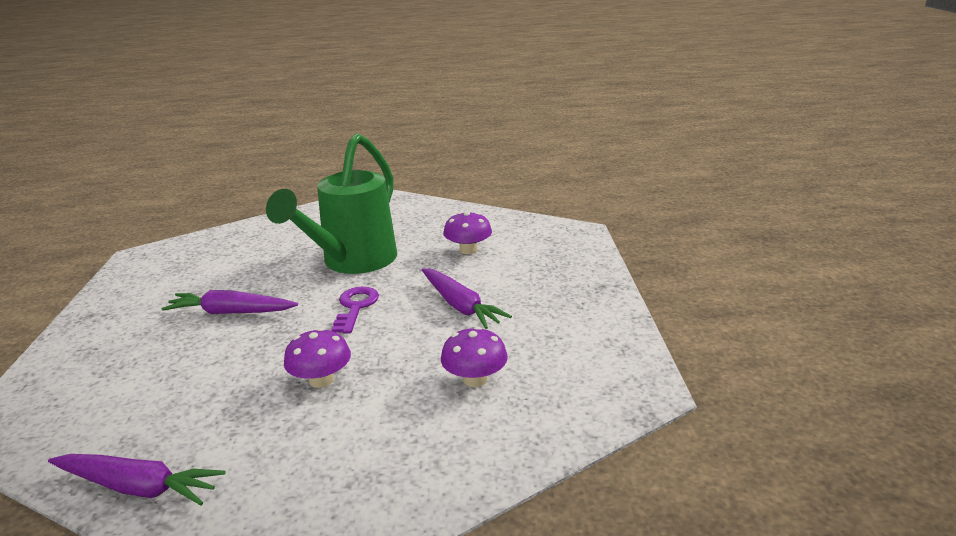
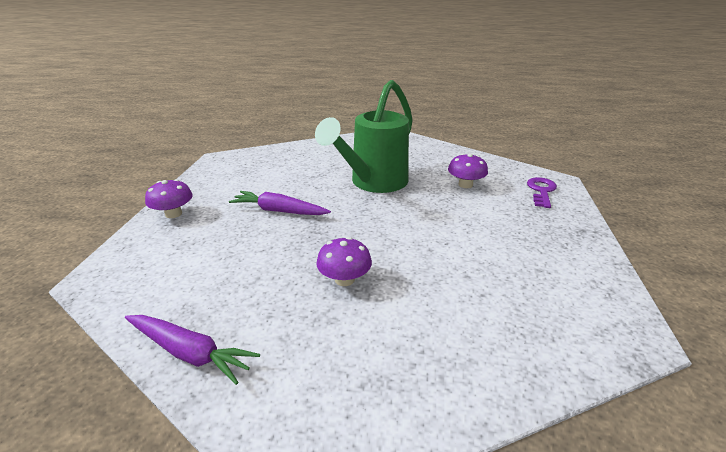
camera: 10 degrees right, 5 degrees up
purple key [331,287,379,334] -> purple key moved to [527,177,557,208]
purple carrot [422,268,512,329] -> none
purple mushroom [441,327,508,387] -> purple mushroom moved to [145,179,193,218]

